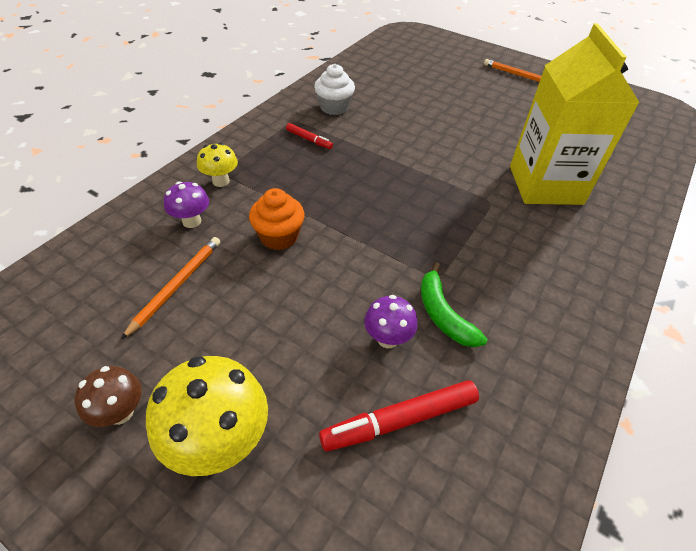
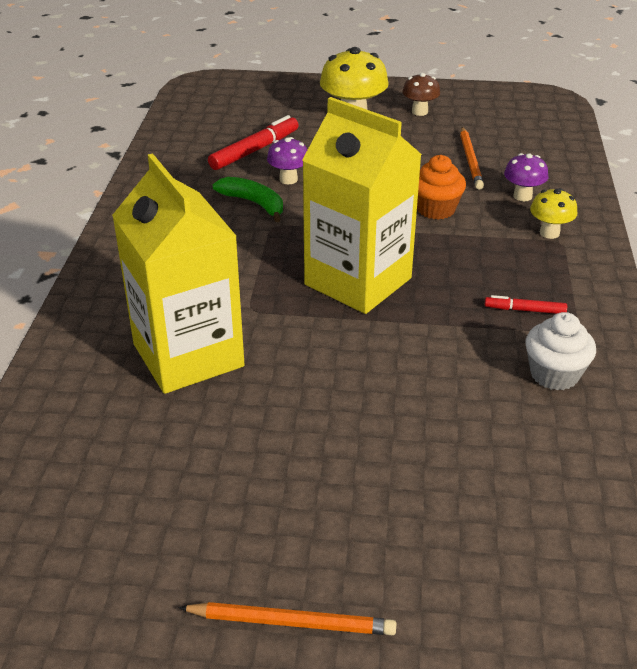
camera: 155 degrees right, 10 degrees down
none -> yellow carton [302,97,422,314]

